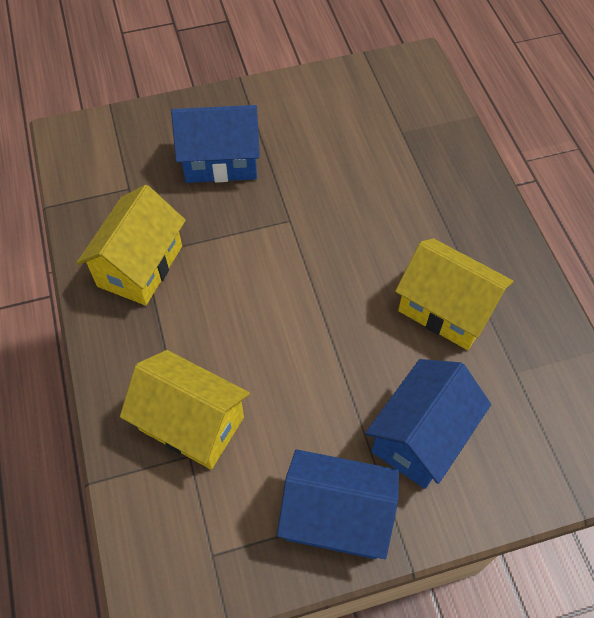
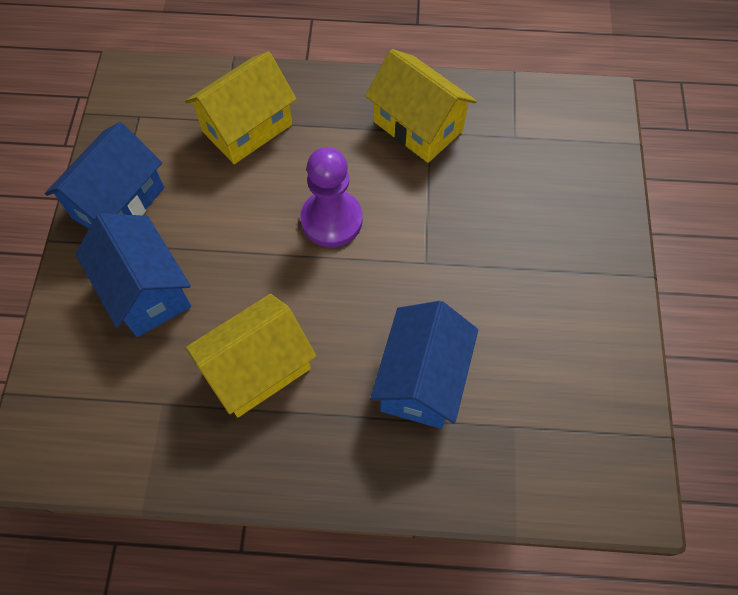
camera: 110 degrees right, 5 degrees up
blue house [171,105,260,183] -> blue house moved to [370,301,478,429]
none -> purple pawn [300,147,362,247]

